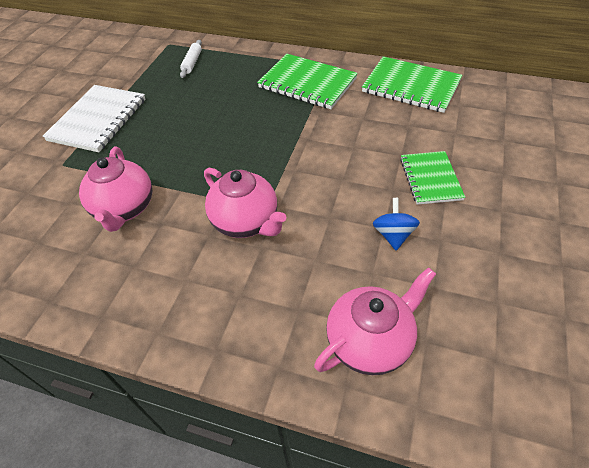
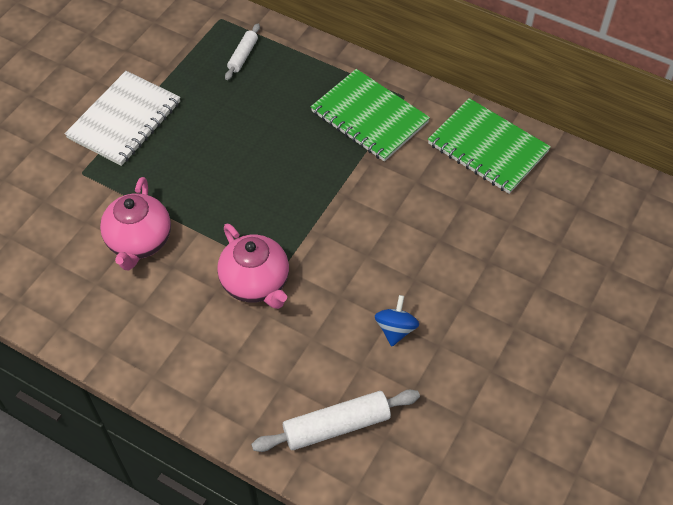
camera: 10 degrees right, 5 degrees up
pink teapot [314,267,436,375] -> white rolling pin [251,390,420,452]
green notebook [400,151,465,205] -> none

